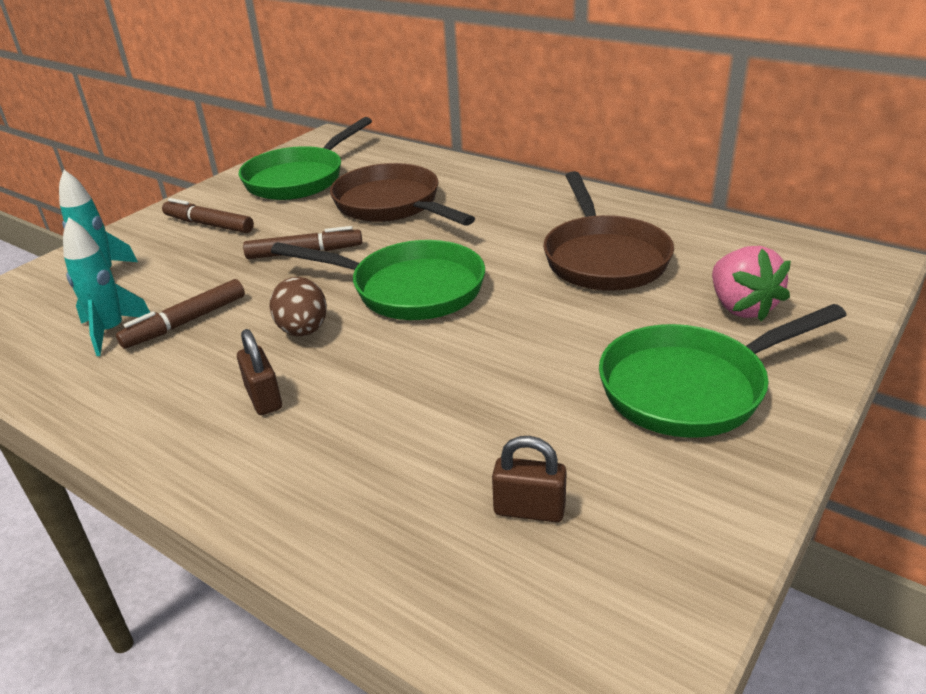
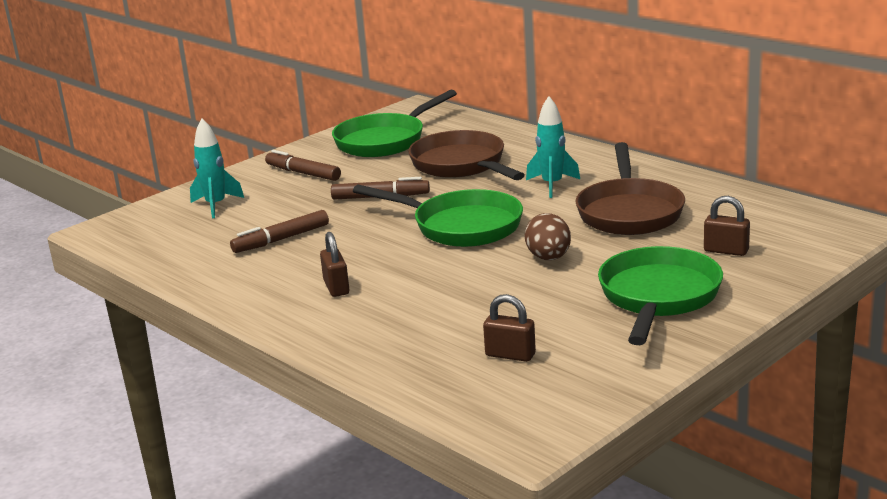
camera: 10 degrees right, 10 degrees down
turquoise rocket [63,217,150,356] -> turquoise rocket moved to [526,96,580,198]
brown egg [269,277,327,337] -> brown egg moved to [525,213,571,260]
green pan [599,304,846,438] -> green pan turned 120 degrees clockwise [598,246,723,345]
pink strawberry [712,246,791,322] -> brown padlock [704,196,750,256]

